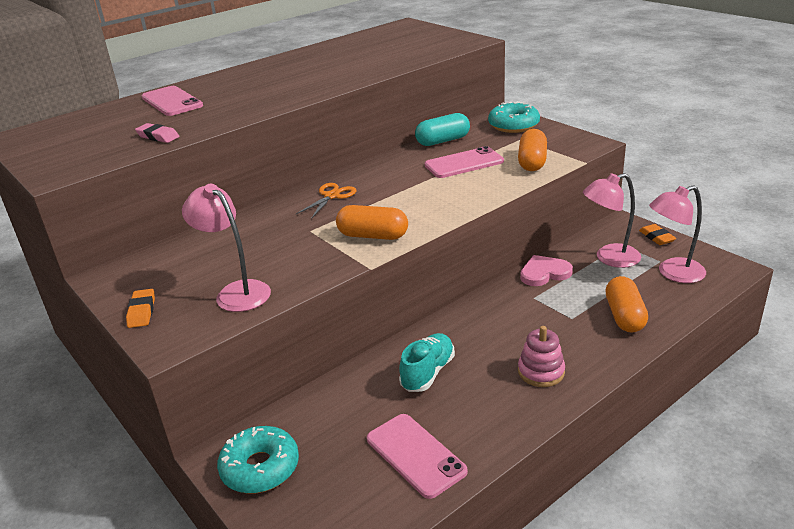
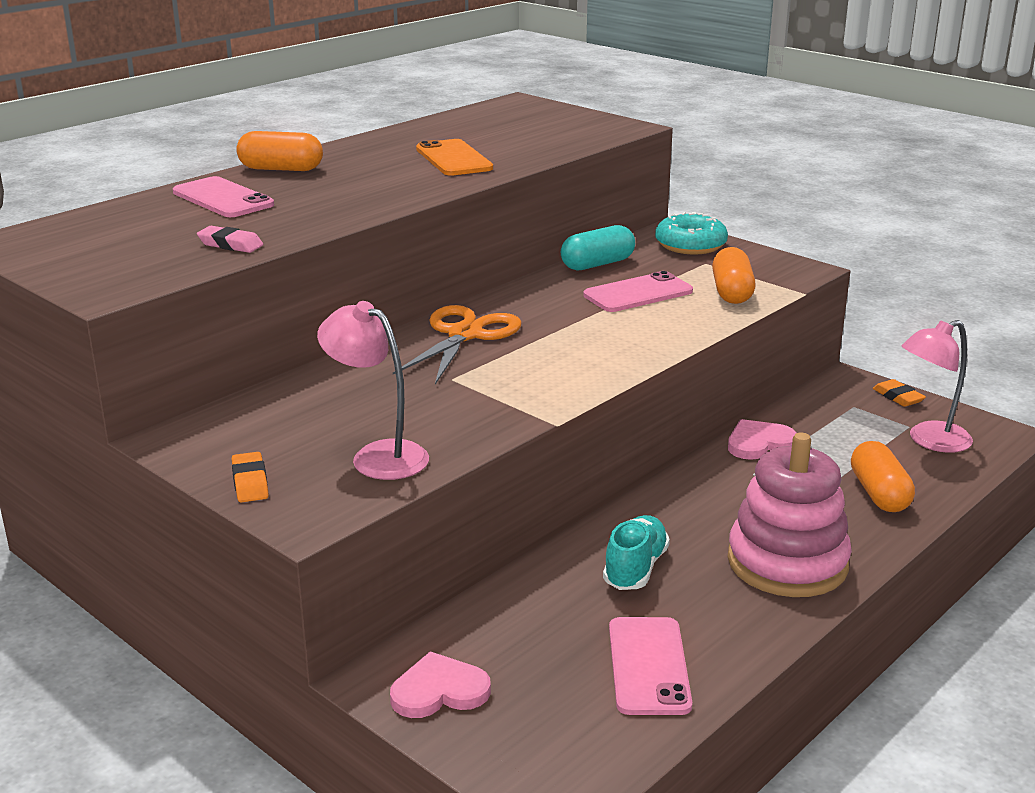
camera: 10 degrees left, 5 degrees down
turquoise donut [217,426,299,494] -> pink heart [390,651,491,718]
orange scissors [296,183,357,219] -> orange scissors [393,305,522,385], size x1.68
orange capsule [336,205,408,240] -> orange capsule moved to [236,131,323,171]
pink phone [367,414,468,499] -> pink phone turned 45 degrees clockwise [609,617,692,715]
pink stacking toy [518,326,565,387] -> pink stacking toy [728,432,852,597], size x1.91
pink lamp [583,173,641,268] -> none
none -> orange phone [416,139,493,176]

